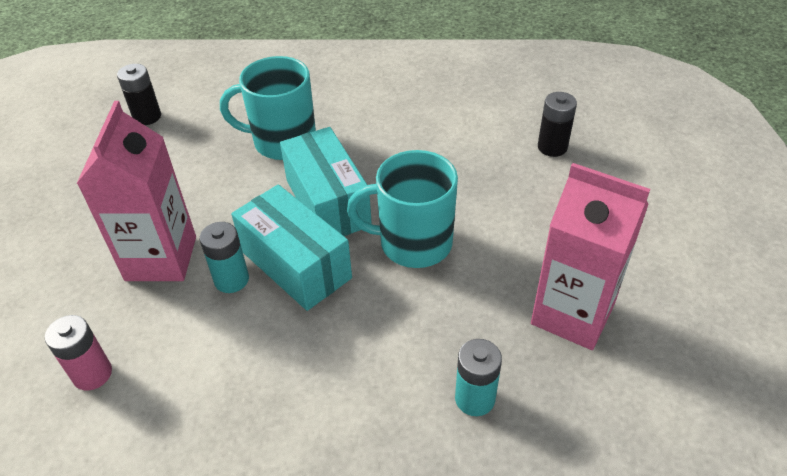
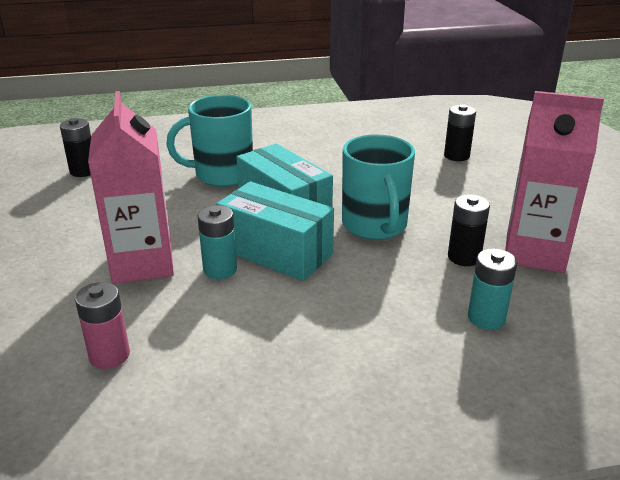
camera: 15 degrees left, 15 degrees down
turquoise mug [347,150,458,268] -> turquoise mug turned 90 degrees counterclockwise [342,134,415,240]
none -> black battery [448,194,490,266]

